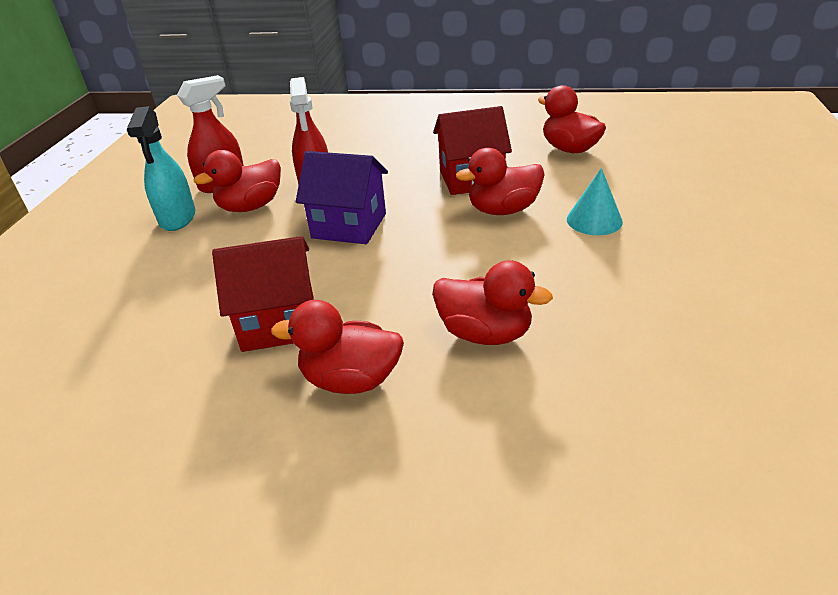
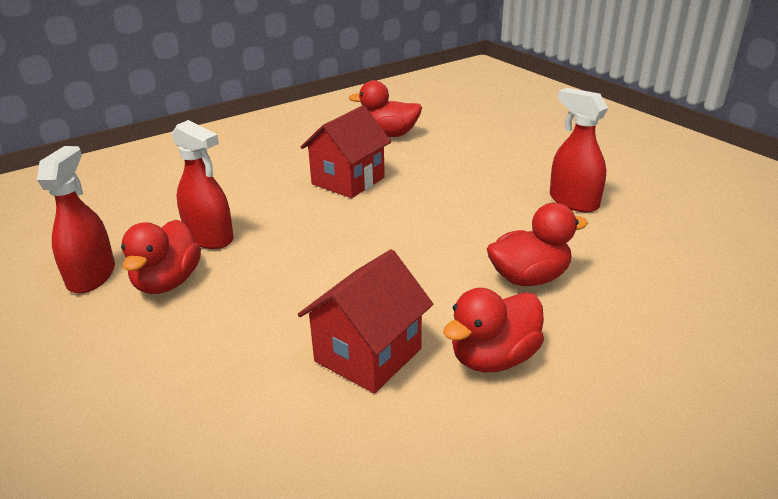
camera: 45 degrees left, 5 degrees down
turquoise spray bottle [127,106,195,231] -> none
purple house [296,151,388,244] -> none
red duck [456,148,545,215] -> none
turquoise cone [567,168,623,235] -> none
none -> red spray bottle [550,88,608,212]

